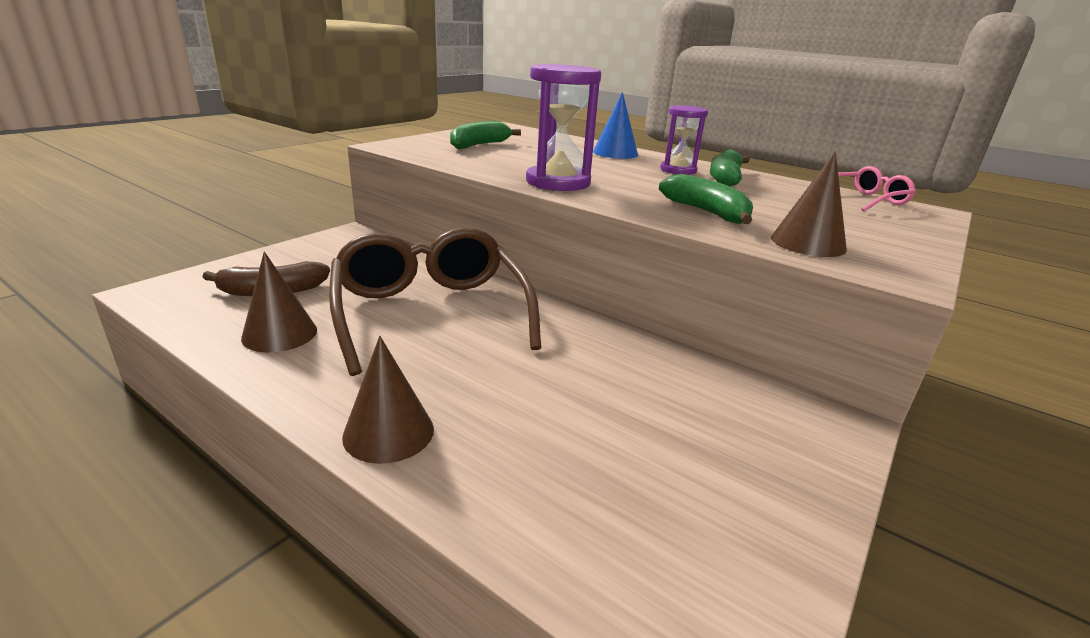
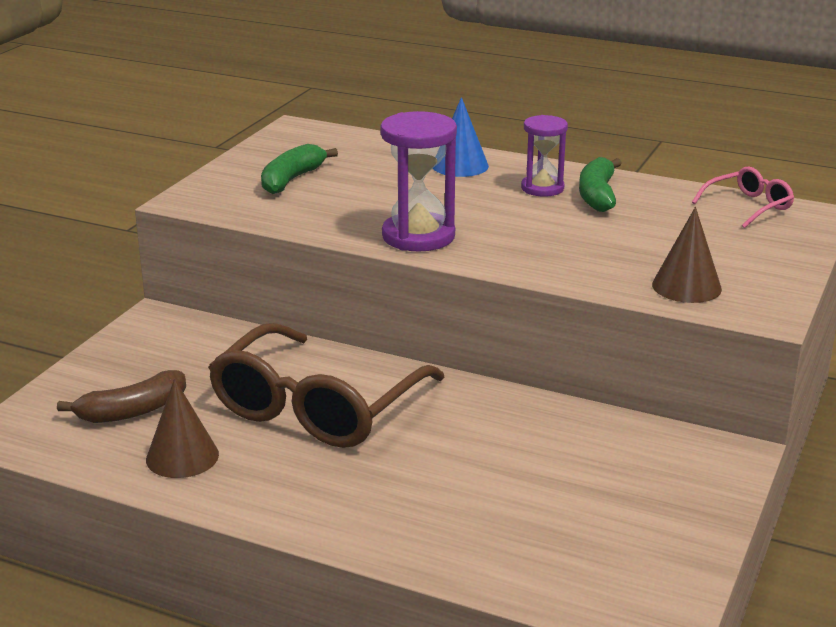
camera: 10 degrees left, 0 degrees up
brown glasses [329,227,541,376] -> brown glasses turned 120 degrees counterclockwise [208,323,445,448]
brown cone [342,336,434,464] -> none
green banana [659,174,753,224] -> none

